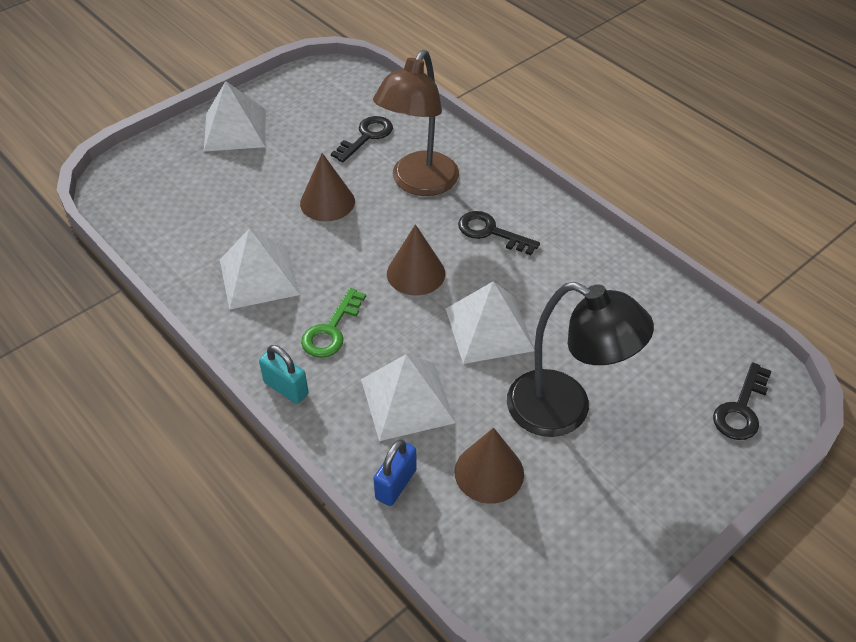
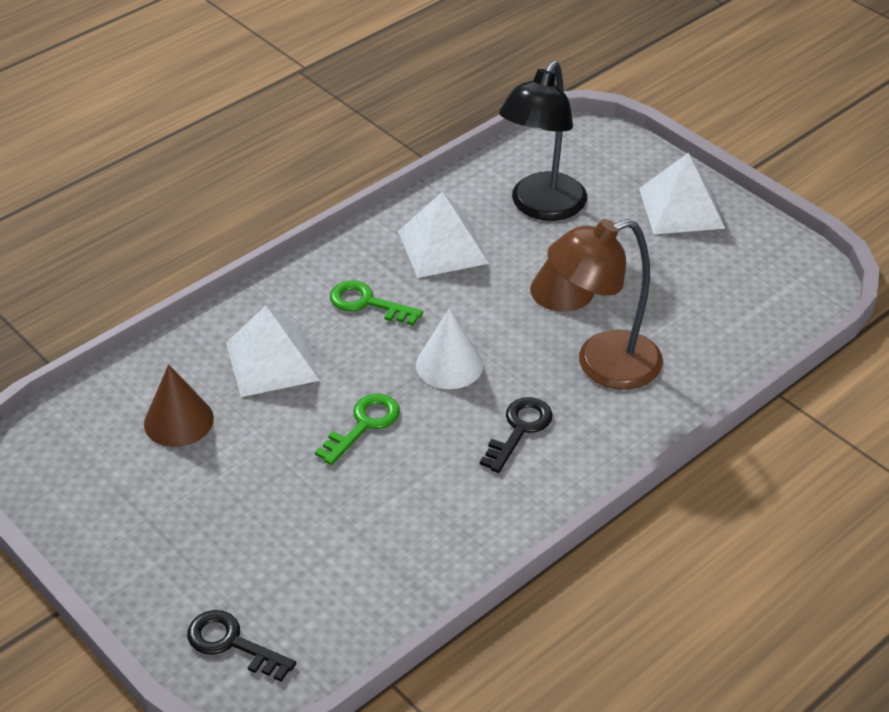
camera: 90 degrees right, 5 degrees down
turquoise padlock [259,345,309,404] -> none
black key [331,116,393,163] -> none
brown lamp [373,50,459,196] -> brown lamp turned 45 degrees counterclockwise [547,219,663,390]
blue padlock [373,439,417,506] -> none
brown cone [387,224,445,295] -> white cone [416,308,483,389]
white pyramid [446,281,535,364] -> green key [315,394,400,465]
black lamp [507,282,654,437] -> black lamp moved to [499,61,587,221]

